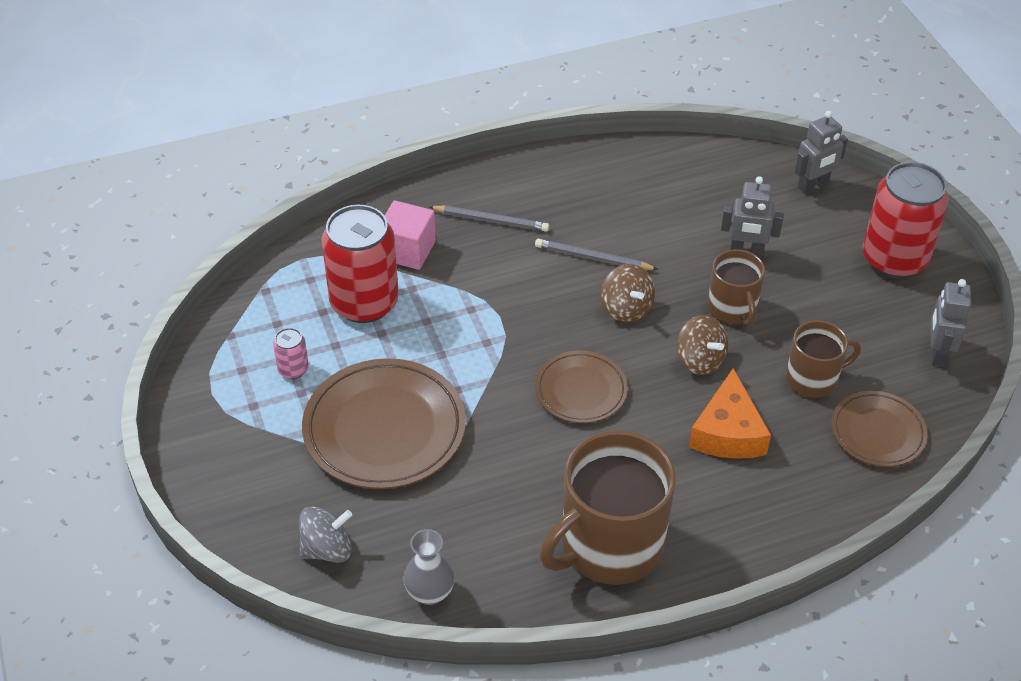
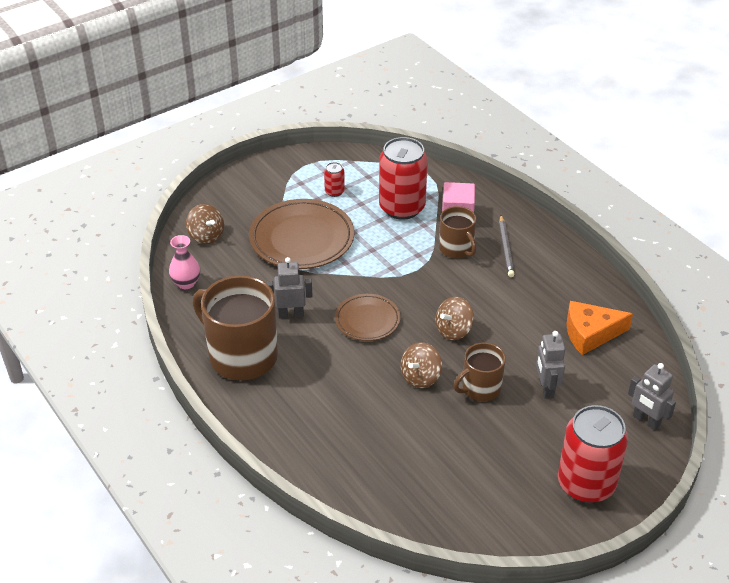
camera: 75 degrees right, 5 degrees down
pink can [273,328,309,379] -> red can [324,162,345,197]
grey spinning top [299,507,352,563] -> brown spinning top [186,204,224,244]
grey vase [403,529,455,605] -> pink vase [169,235,200,289]
grey pencil [535,239,659,270] -> none
orange cheese [689,368,771,459] -> orange cheese moved to [566,301,633,355]
brown mug [786,320,861,398] -> brown mug moved to [439,206,477,258]
brown plate [831,391,928,467] -> none
grey robot [931,279,971,367] -> grey robot moved to [266,257,313,319]

